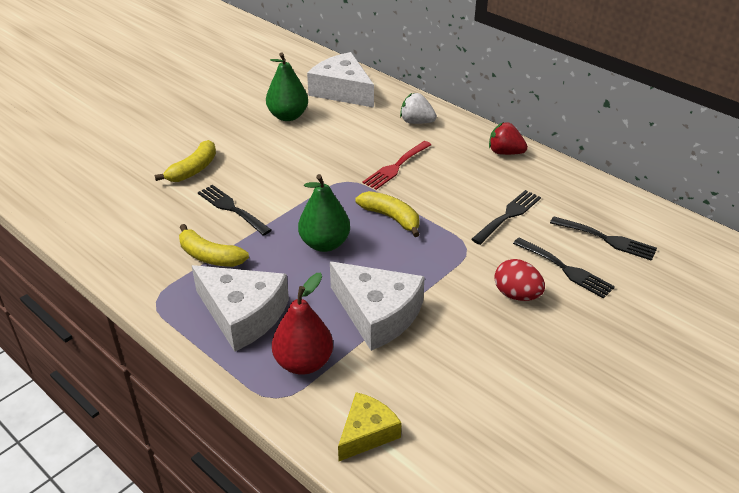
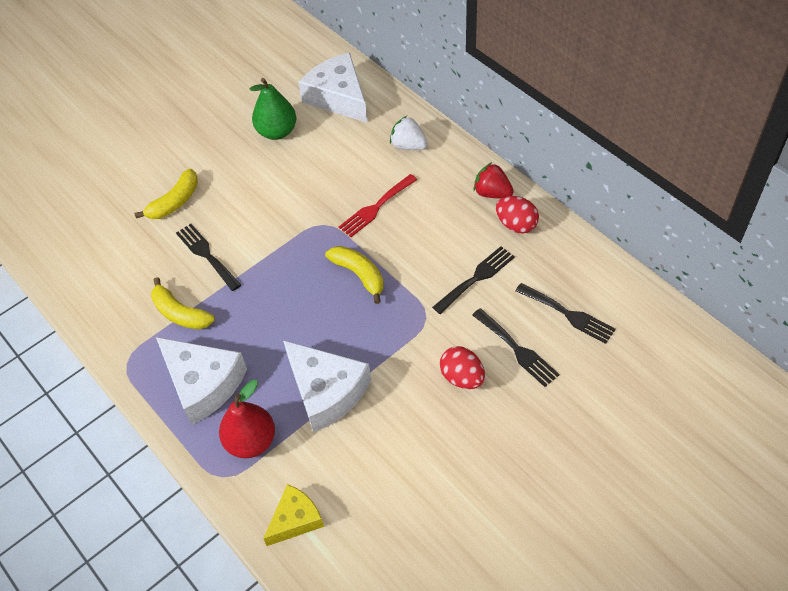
camera: 10 degrees right, 15 degrees up
green pear [298,174,350,252] -> none
none -> red egg [496,196,539,233]

